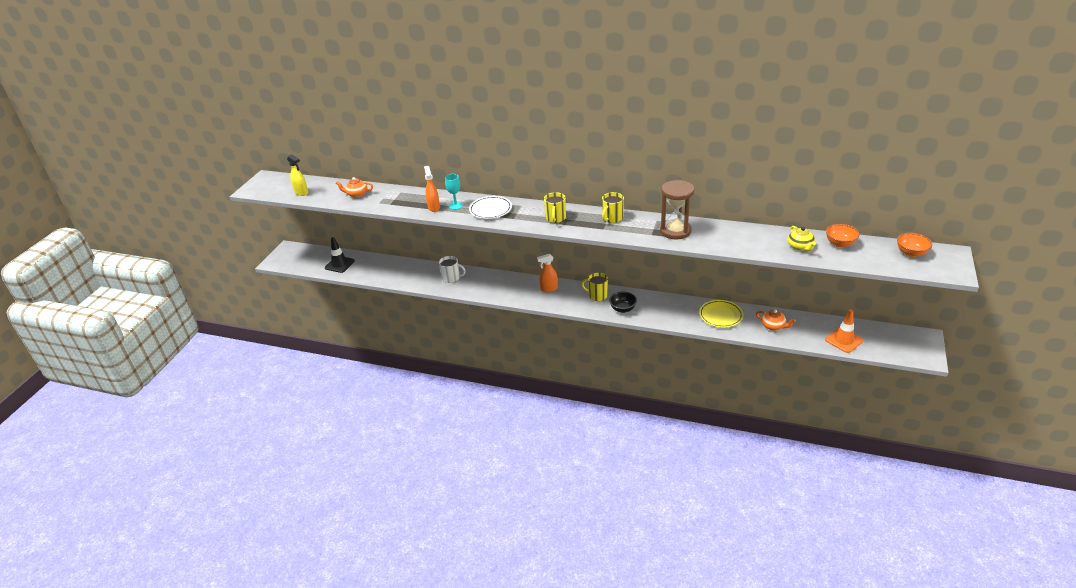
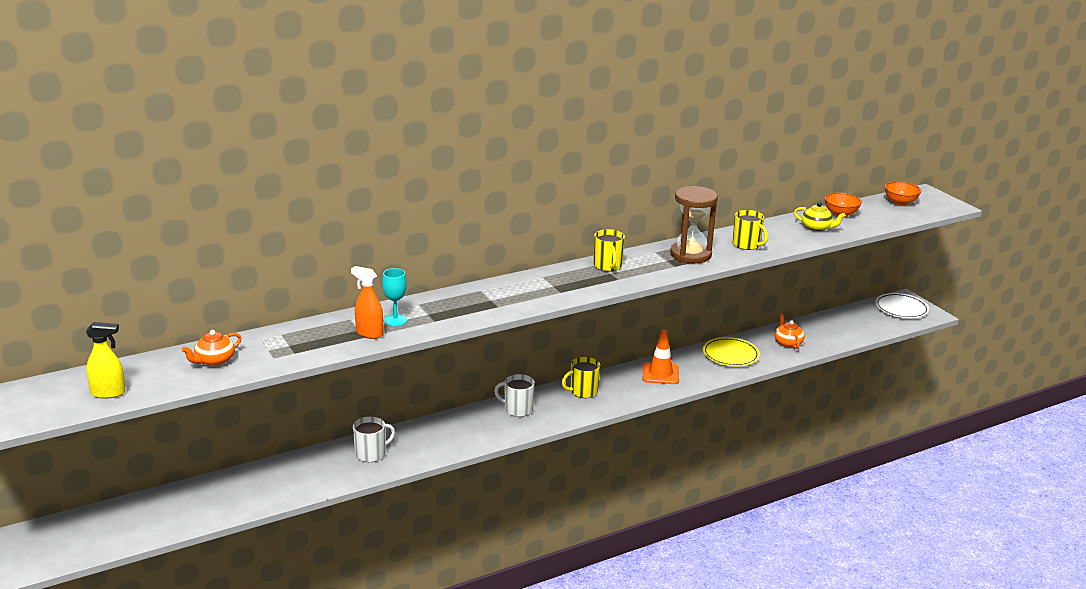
camera: 50 degrees left, 10 degrees down
black traffic cone [325,237,355,273] -> none
white plate [469,196,512,219] -> white plate moved to [875,293,929,318]
orange spray bottle [537,254,558,292] -> white mug [494,374,535,417]
yellow mug [544,192,566,223] -> yellow mug moved to [733,210,768,250]
black bowl [609,292,637,313] -> none
orange teapot [756,310,796,330] -> orange teapot turned 90 degrees counterclockwise [774,314,805,349]
orange traffic cone [825,309,863,353] -> orange traffic cone moved to [643,329,679,384]

